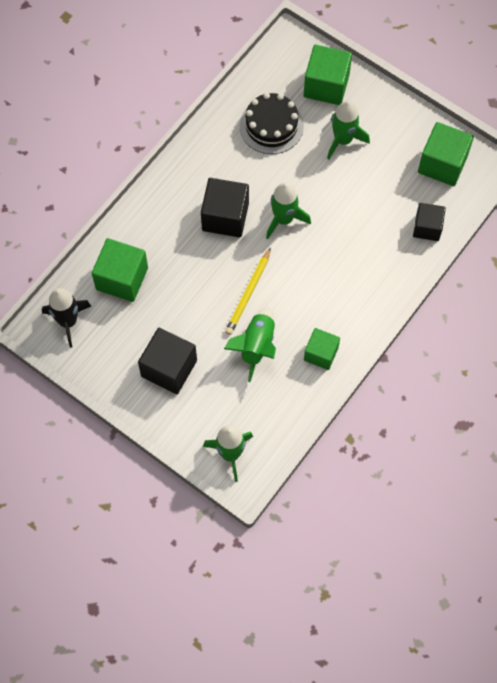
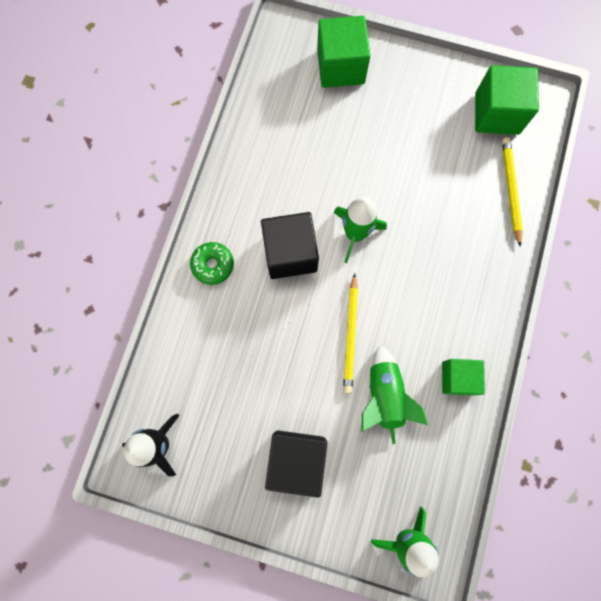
camera: 20 degrees left, 10 degrees up
green cube [92,238,148,302] -> none
black cake [240,92,304,154] -> none
green rocket [327,100,370,160] -> none
black cube [413,203,446,241] -> yellow pencil [502,137,523,247]
none -> green donut [190,242,234,285]

